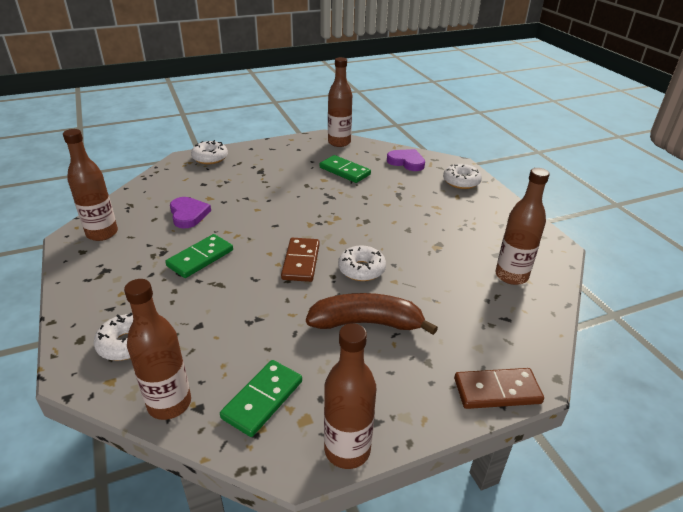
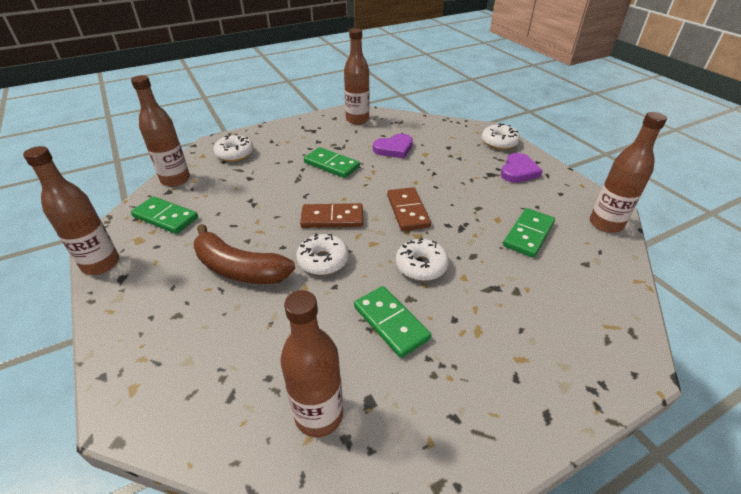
camera: 85 degrees right, 5 degrees up
brown banana [306,293,438,335] -> brown banana turned 120 degrees clockwise [194,224,295,284]
purple heart [387,149,425,171] -> purple heart moved to [501,153,543,183]
white donut [443,164,482,189] -> white donut moved to [396,237,449,281]
brown domino [454,368,544,409] -> brown domino moved to [387,187,431,231]
none -> green domino [354,286,431,358]

